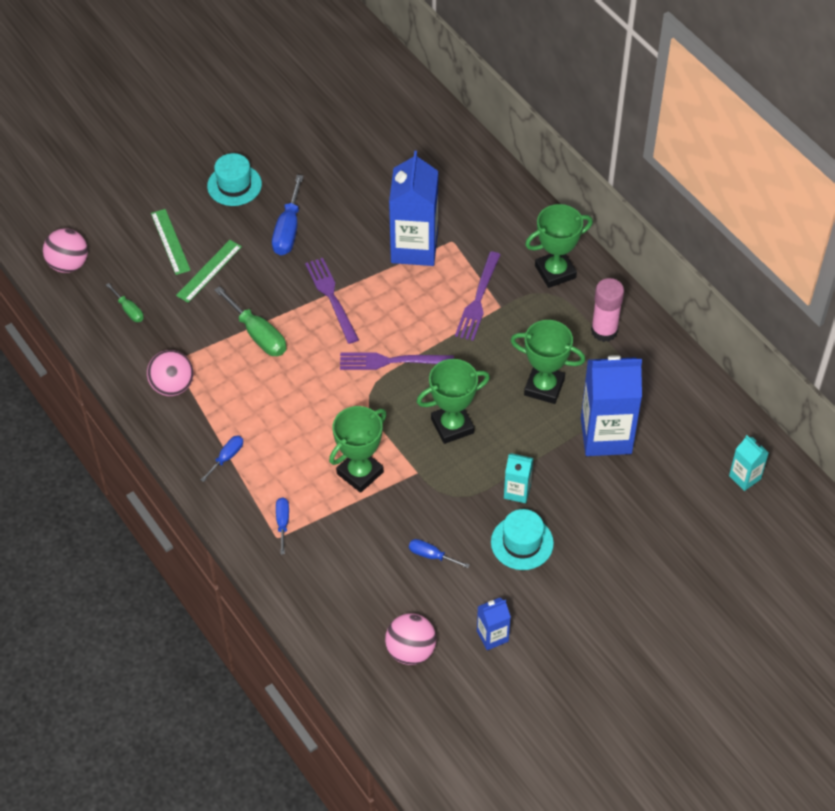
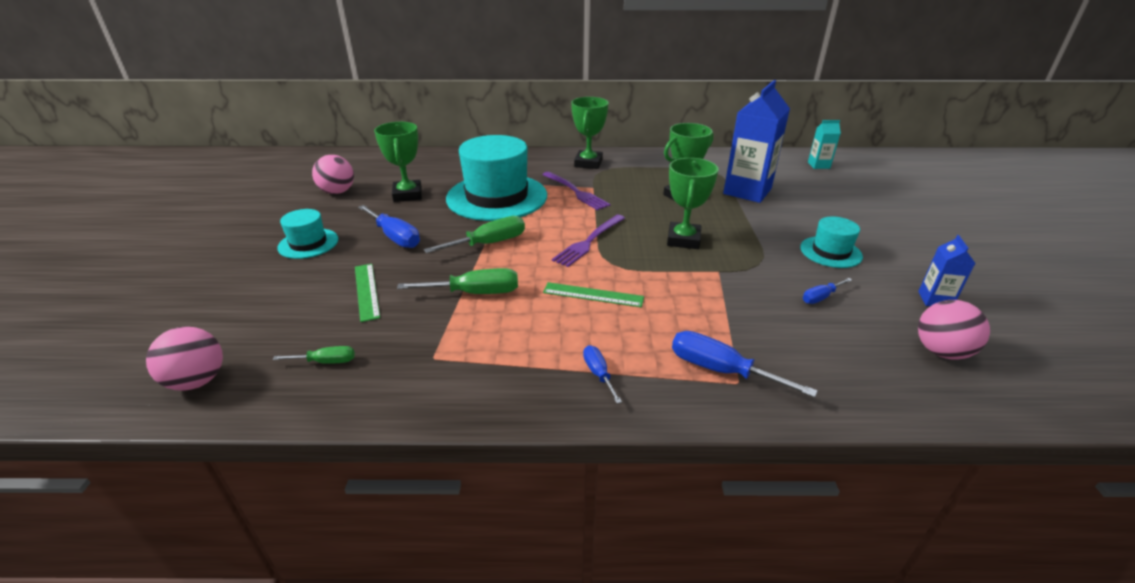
camera: 55 degrees left, 20 degrees down
pink ball [147,350,193,396] -> pink ball moved to [312,155,354,194]
green ruler [151,209,191,275] -> green ruler moved to [543,282,644,307]
blue screwdriver [276,497,289,554] -> blue screwdriver [672,331,818,398], size x1.78
purple fork [305,258,359,344] -> green screwdriver [424,216,525,253]
green trophy [329,406,387,493] -> green trophy moved to [374,122,422,202]
blue carton [389,151,438,266] -> turquoise hat [446,135,547,221]
turquoise carton [504,453,533,503] -> none
pink glue stick [591,278,624,342] -> none

